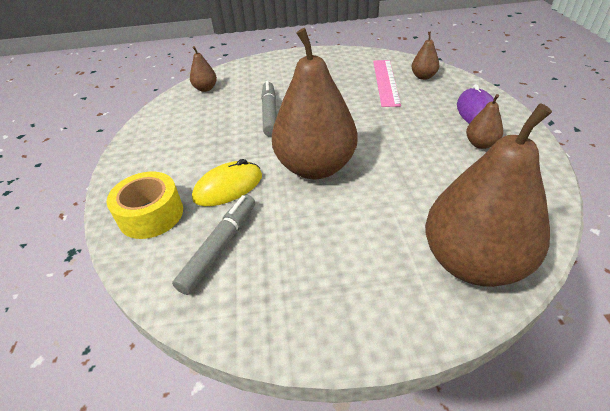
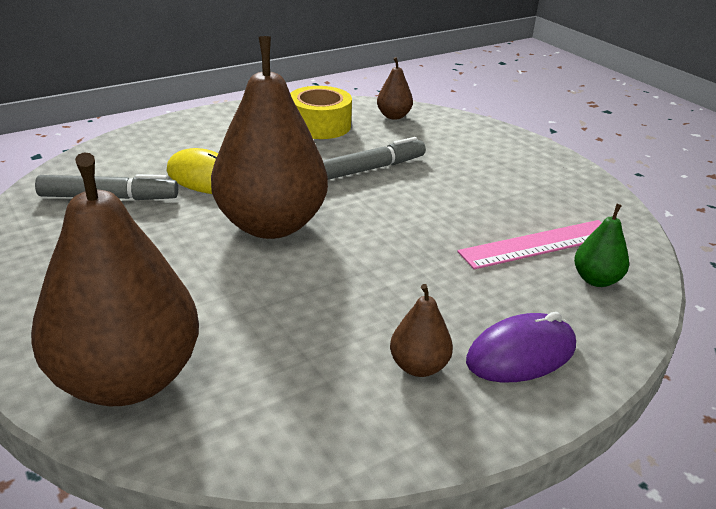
camera: 60 degrees right, 10 degrees down
yellow tape [107,172,183,239] -> yellow tape moved to [290,86,352,139]
brown pear [412,31,439,80] -> green pear [574,203,629,287]

